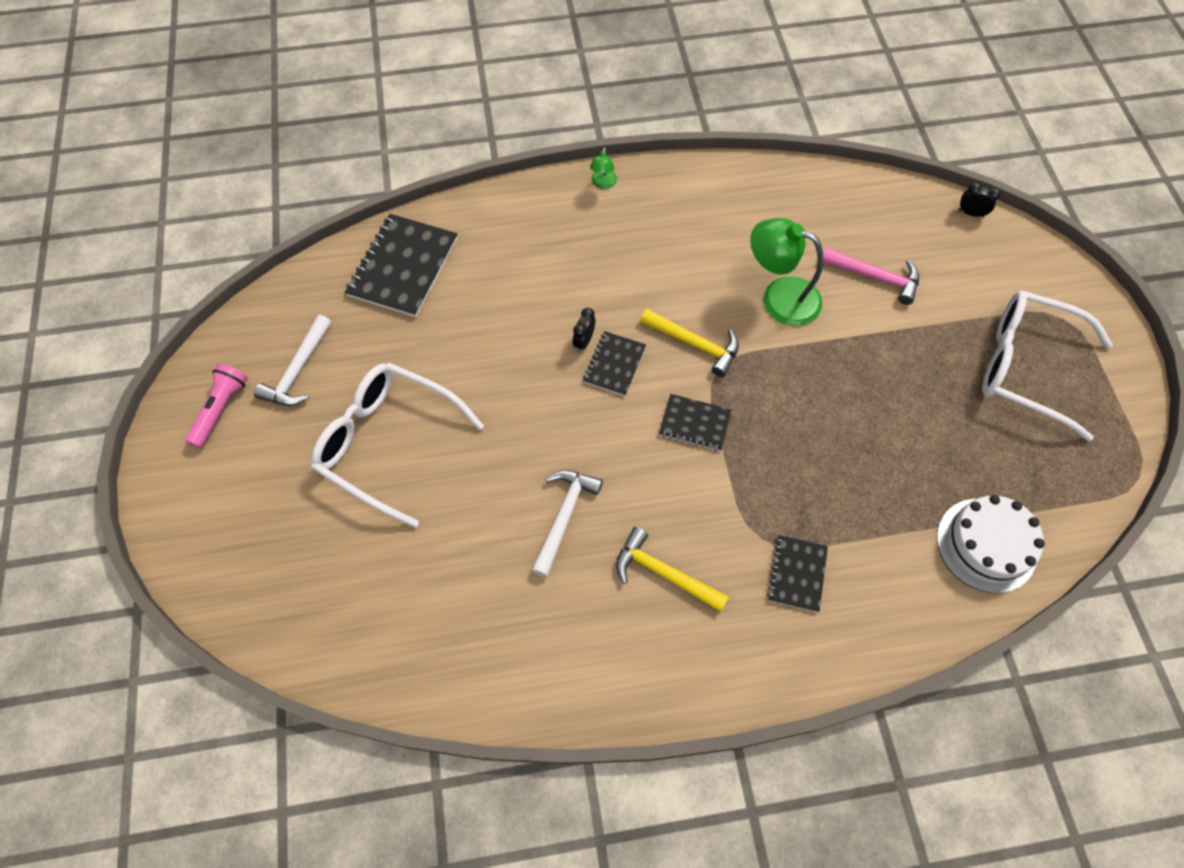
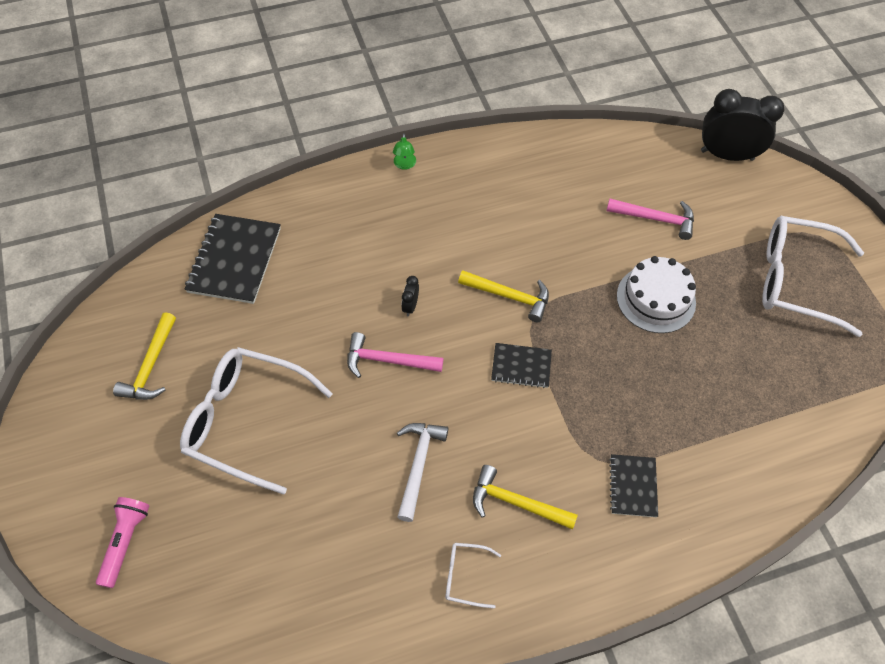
camera: 10 degrees left, 5 degrees down
pink flashlight [185,363,248,448] -> pink flashlight moved to [96,497,149,588]
white hammer [254,315,331,406] -> yellow hammer [113,312,176,400]
black notebook [583,331,646,396] -> none
green lamp [750,218,823,326] -> none
white cake [937,495,1045,593] -> white cake moved to [617,256,696,333]
black clock [959,182,1001,217] -> black clock [701,89,784,161], size x2.39
none -> pink hammer [347,332,444,378]
none -> white glasses [445,543,501,609]

